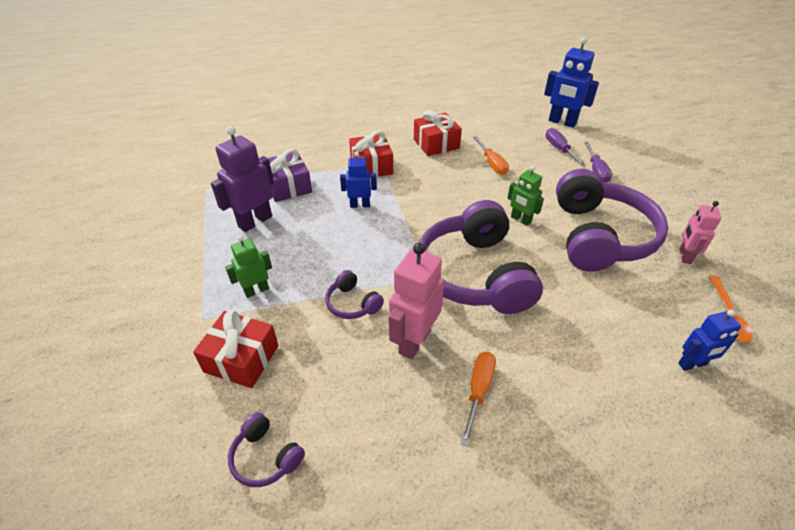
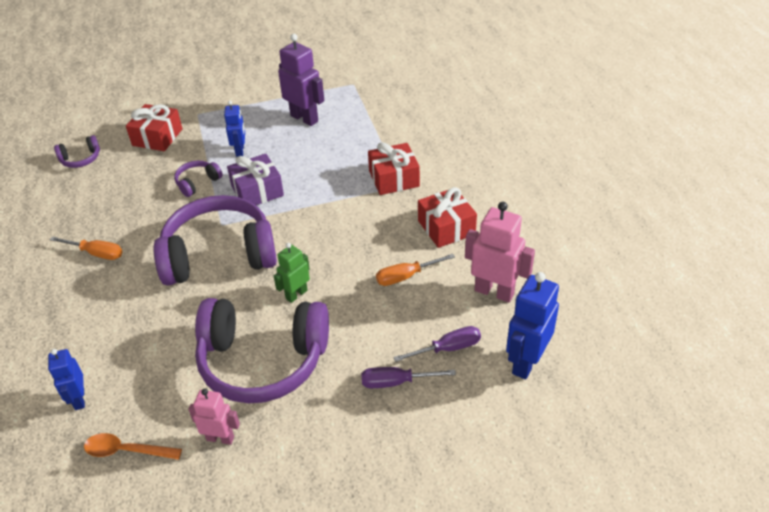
camera: 90 degrees right, 0 degrees up
green robot [225,235,272,298] -> none
purple headphones [228,412,305,487] -> purple headphones turned 150 degrees counterclockwise [54,135,100,168]
purple gift [268,149,312,202] -> purple gift moved to [227,154,284,205]
blue robot [340,151,377,208] -> blue robot moved to [224,101,245,157]
pink robot [389,243,444,360] -> pink robot moved to [465,202,535,303]

